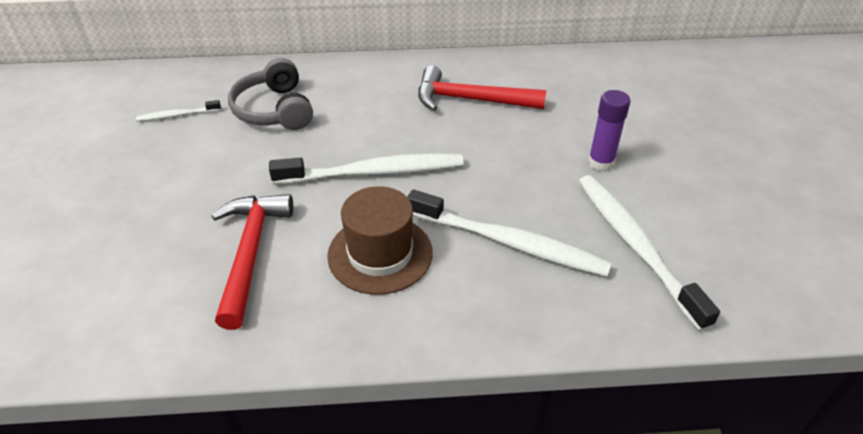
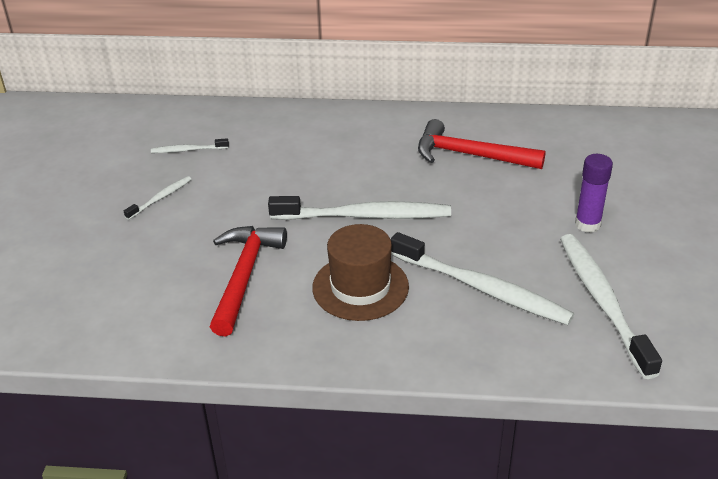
camera: 10 degrees right, 5 degrees down
grey headphones [228,58,313,130] -> none
none -> white toothbrush [124,176,192,220]

